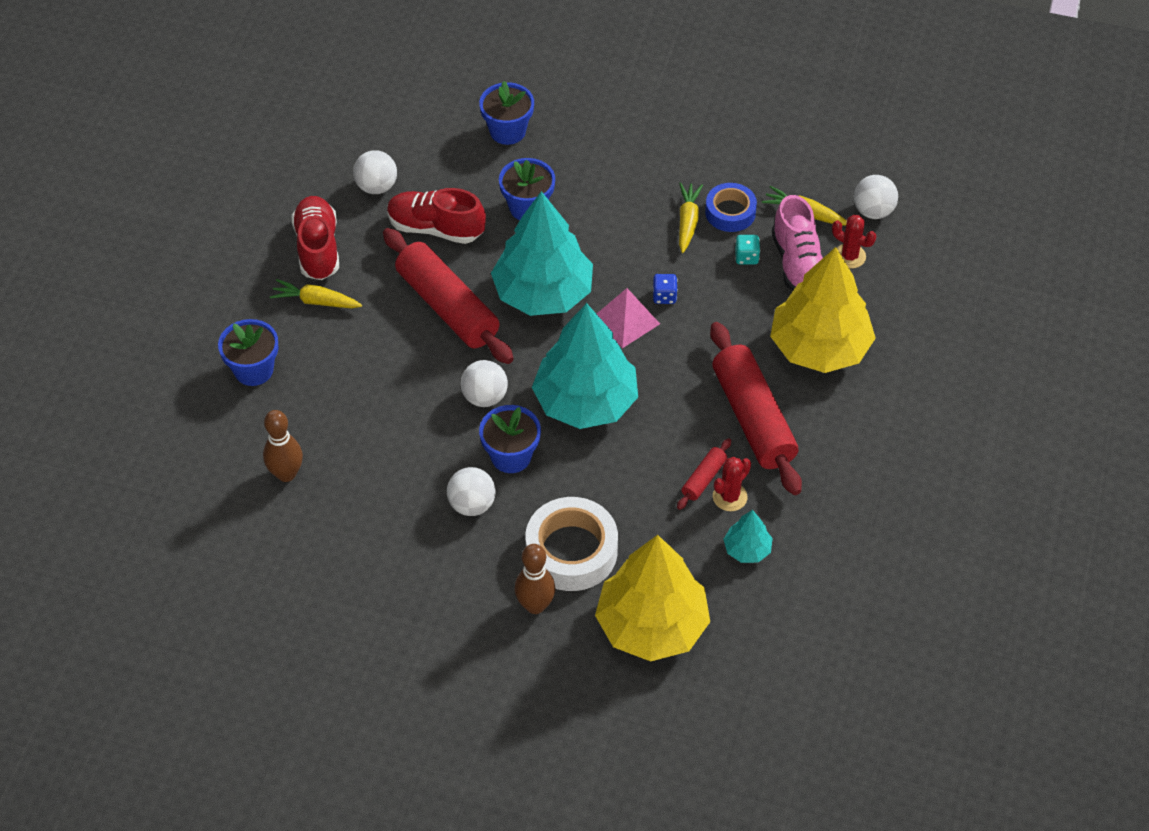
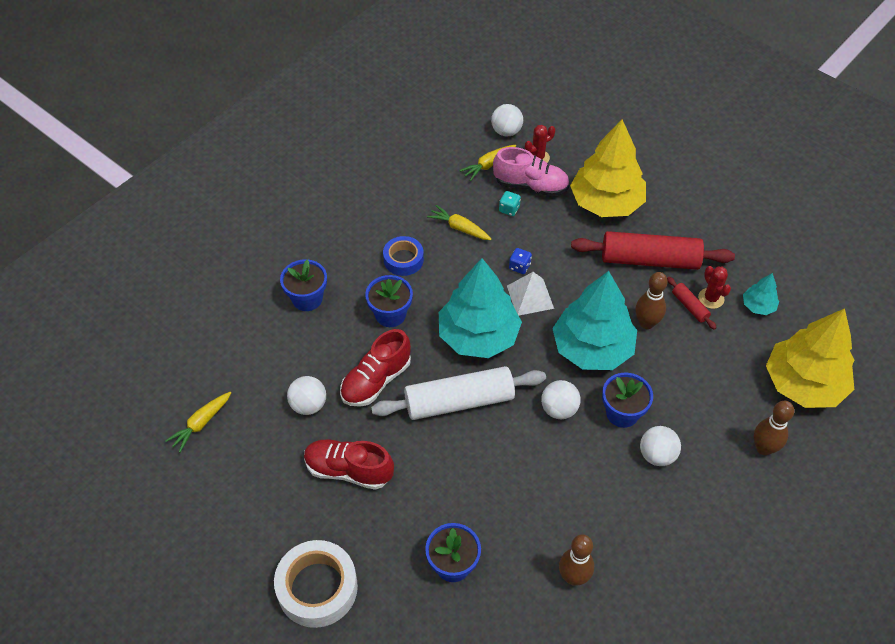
camera: 65 degrees left, 0 degrees up
yellow carrot [270,279,362,309] -> yellow carrot moved to [165,392,231,453]
red rolling pin [383,228,514,364] -> white rolling pin [371,366,546,420]
white tape [525,497,618,591] -> white tape moved to [274,540,358,628]
pink pyramid [597,288,660,348] -> white pyramid [507,272,554,316]
blue tape [705,183,757,232] -> blue tape moved to [383,236,424,276]
none -> brown bowling pin [636,272,668,329]

